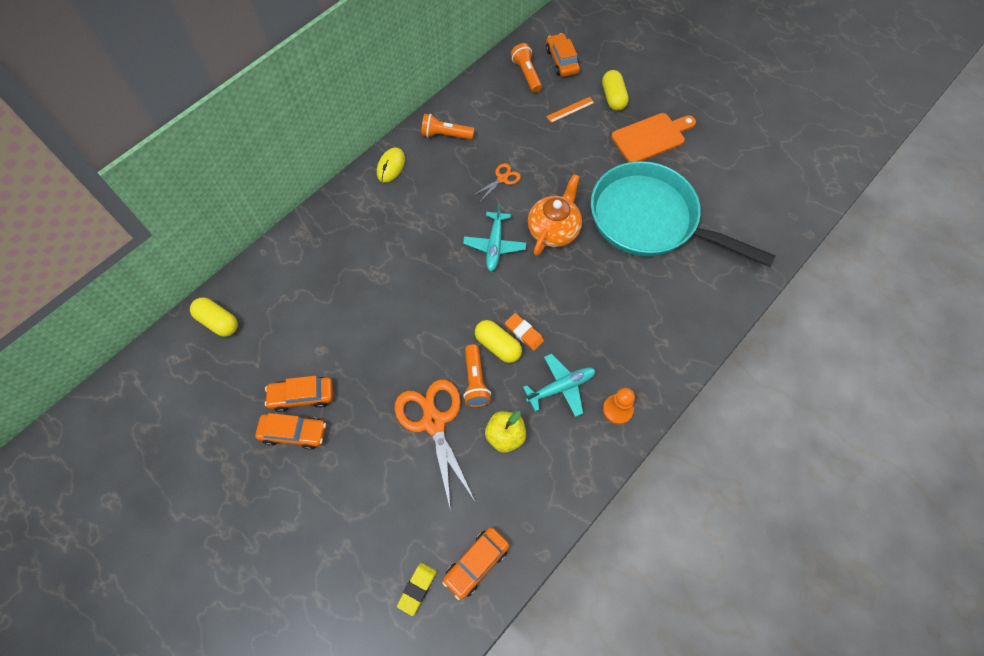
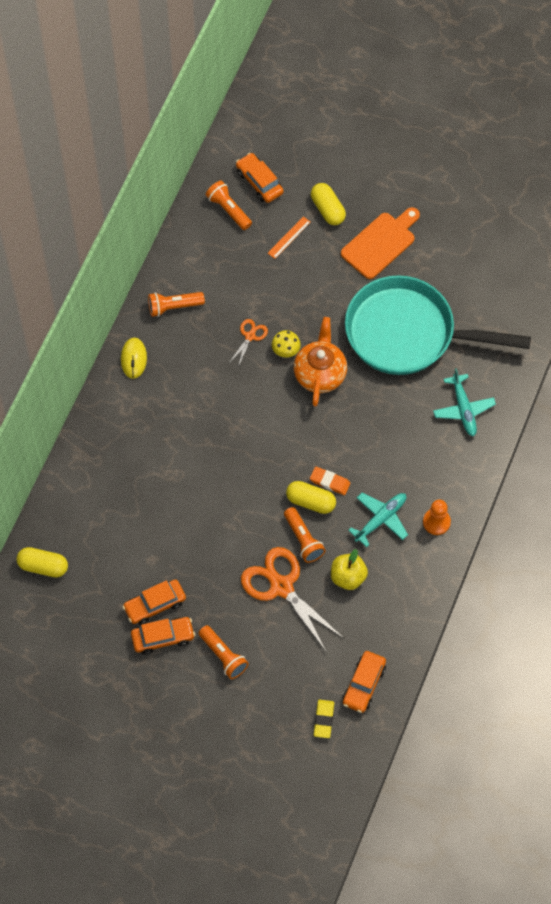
camera: 20 degrees left, 0 degrees up
turquoise plane [463,203,526,271] -> turquoise plane moved to [433,368,496,437]
none -> orange flashlight [199,625,249,679]
none -> yellow mushroom [272,330,301,358]

